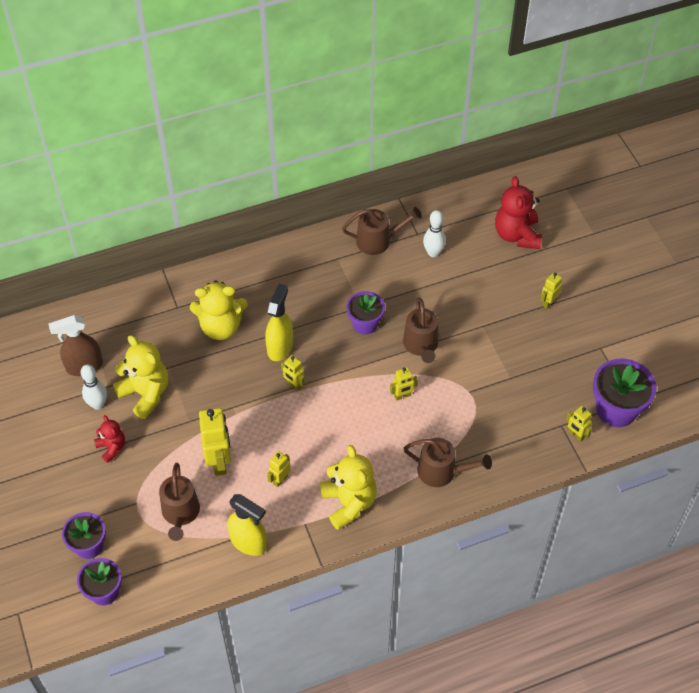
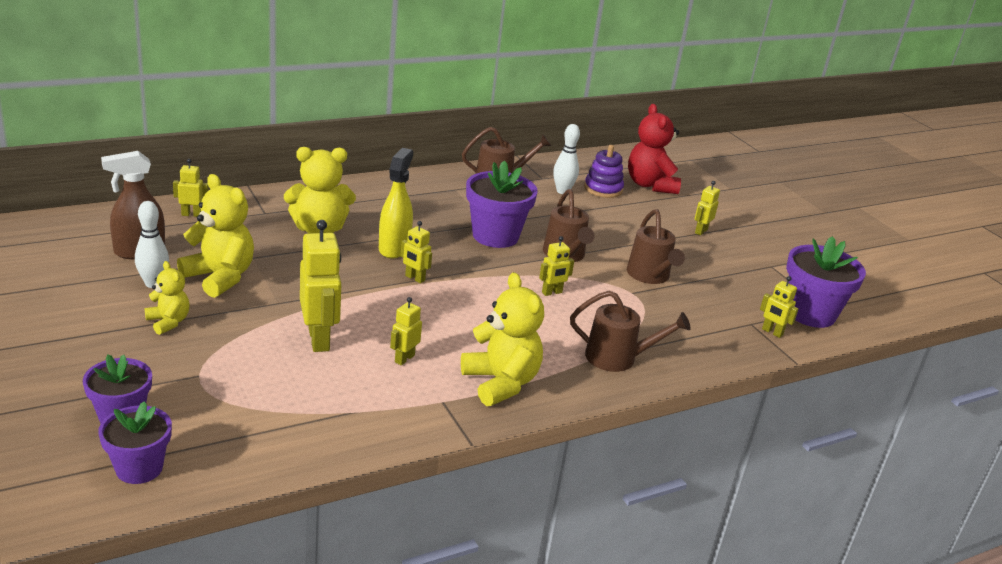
camera: 10 degrees left, 25 degrees down
red teddy bear [94,415,125,463] -> yellow teddy bear [145,261,189,335]
brown watering can [159,463,200,541] -> brown watering can moved to [627,209,685,284]
yellow spray bottle [227,494,267,556] -> none
purple flower pot [346,291,385,334] -> purple flower pot [466,160,538,248], size x1.53
none -> yellow robot [173,159,209,217]
none -> purple stacking toy [584,145,624,198]

